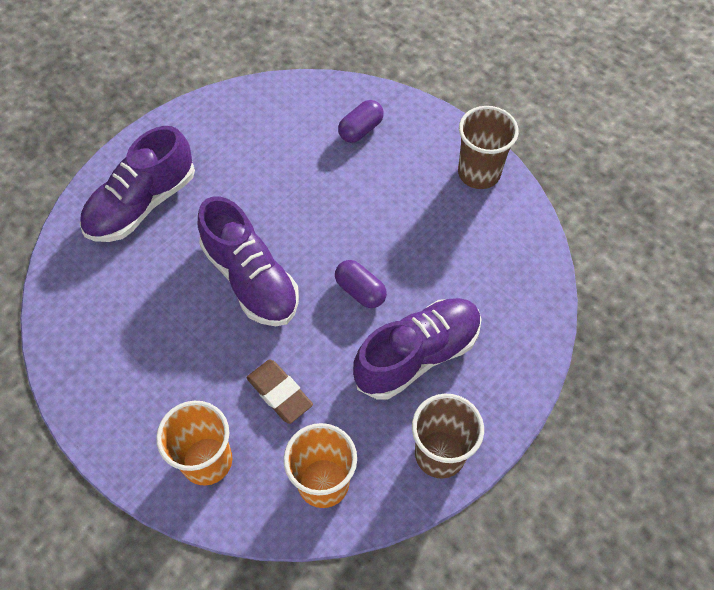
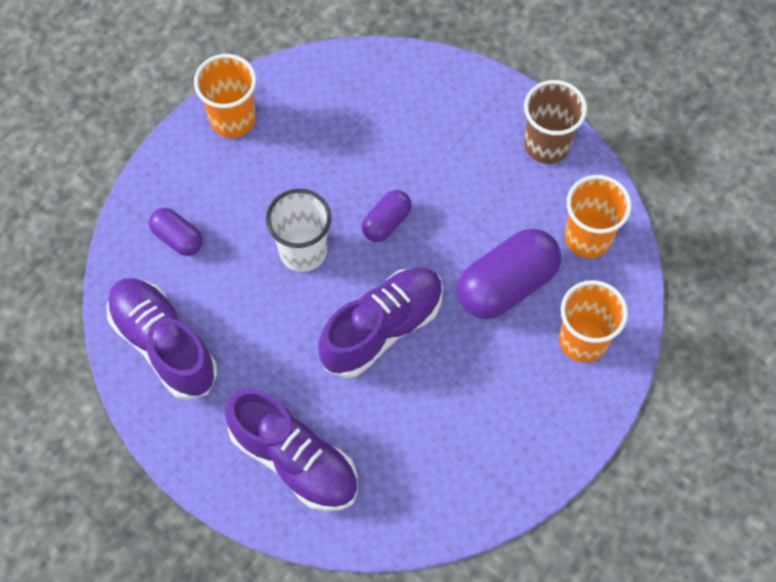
camera: 95 degrees left, 5 degrees up
brown eraser [246,360,313,424] -> purple capsule [457,228,561,319]
purple shoe [353,298,482,399] -> purple shoe moved to [107,278,217,400]
brown cup [458,106,519,189] -> orange cup [194,54,256,138]
none -> white cup [266,189,331,272]

